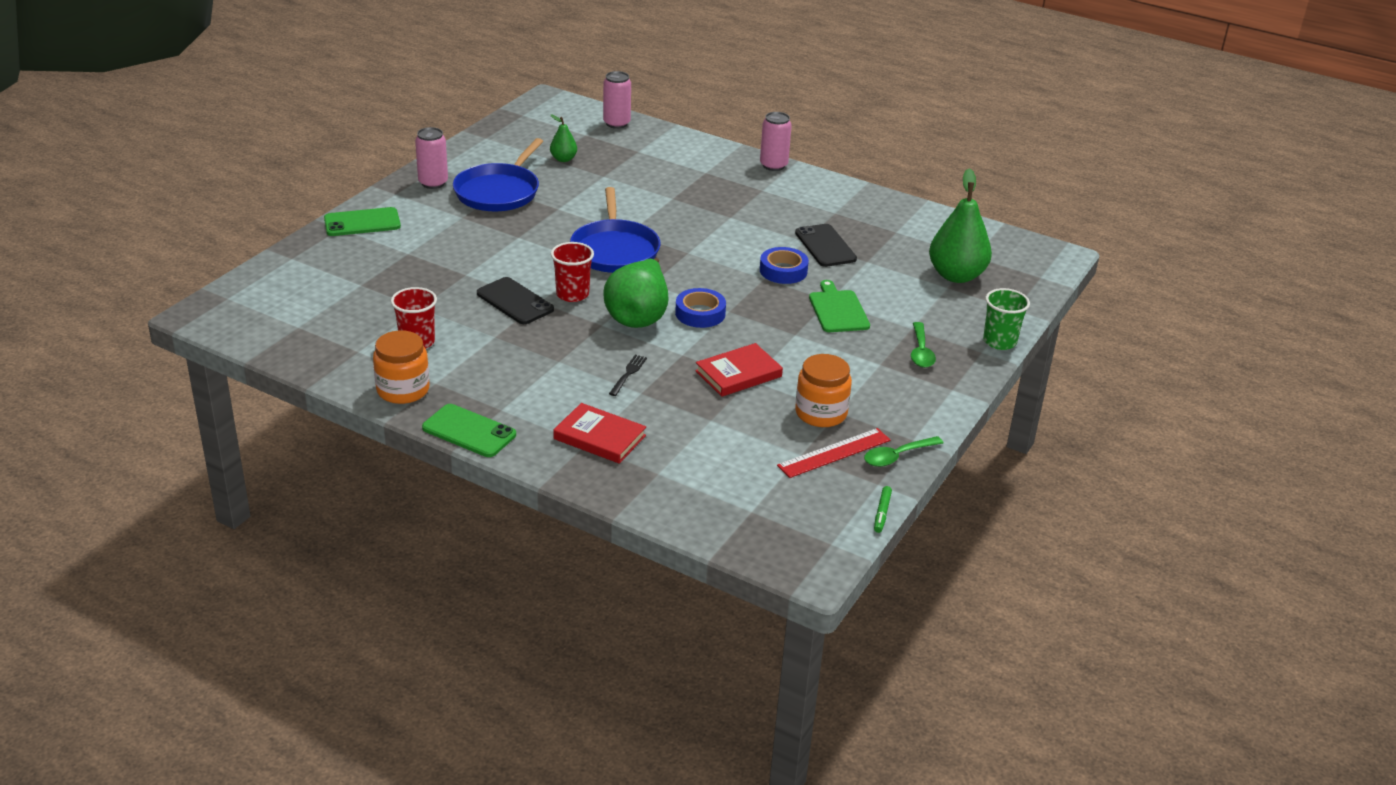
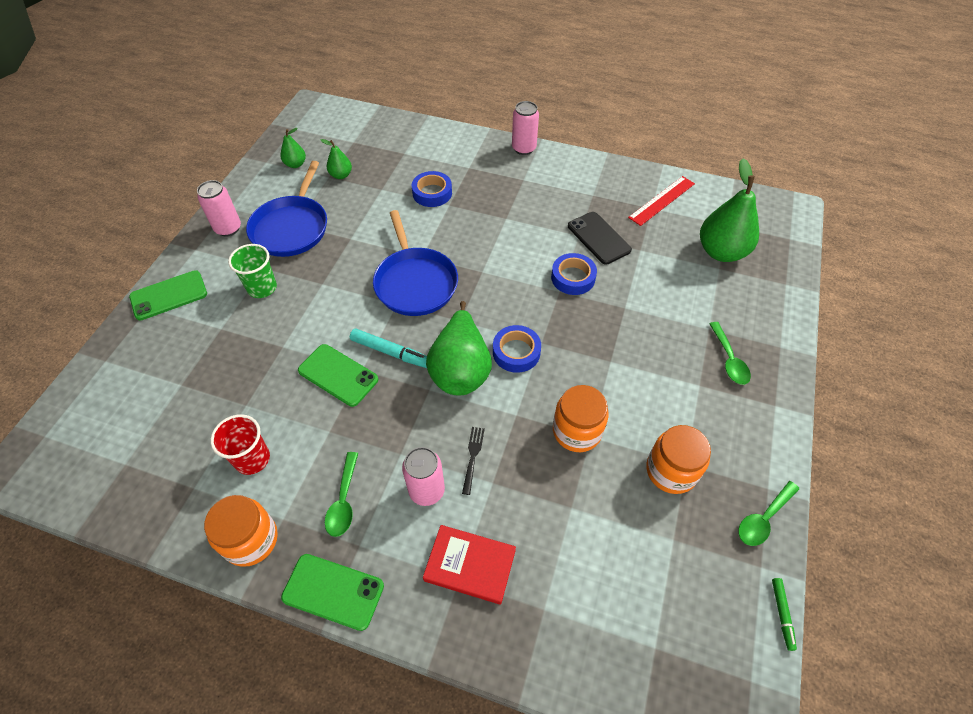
camera: 10 degrees left, 20 degrees up
black phone [477,277,554,324] -> green phone [298,344,378,407]
red cup [551,242,594,302] -> turquoise marker [350,328,427,368]
pink can [603,71,631,129] -> pink can moved to [402,447,445,506]
red book [695,343,783,397] -> orange jar [553,385,609,452]
red ruler [777,428,891,478] -> red ruler moved to [628,176,695,226]
green cutting board [809,280,870,332] -> none
green cup [983,288,1030,350] -> green cup moved to [228,244,277,298]
none -> green pear [280,128,306,168]
none -> green spoon [325,452,358,537]
none -> blue tape [412,171,452,207]

